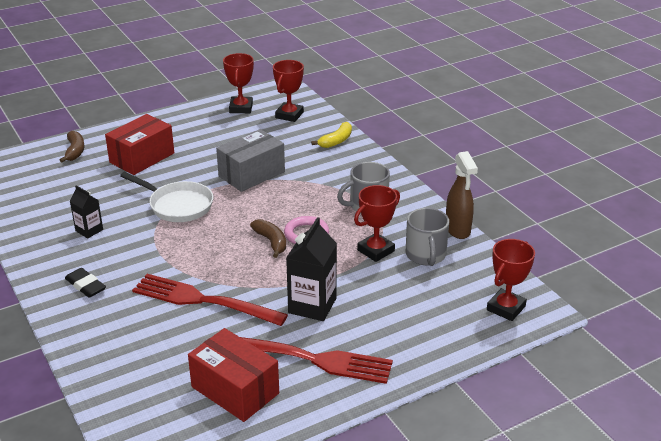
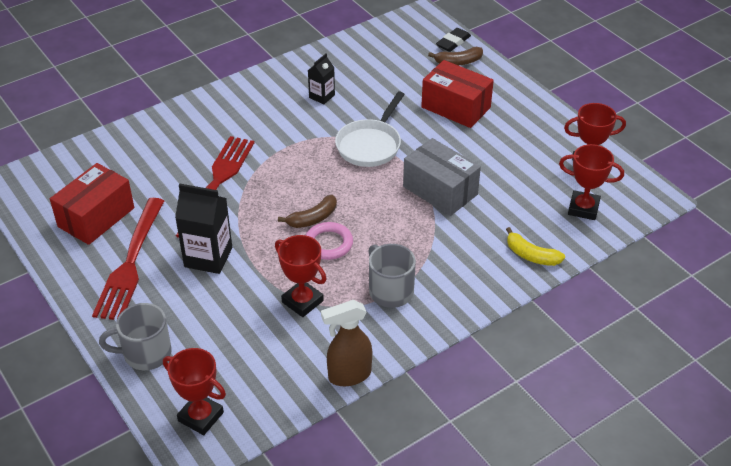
camera: 85 degrees right, 10 degrees up
black eraser [65,268,106,298] -> black eraser moved to [436,28,471,52]
grey mug [406,208,449,266] -> grey mug moved to [99,303,172,370]

